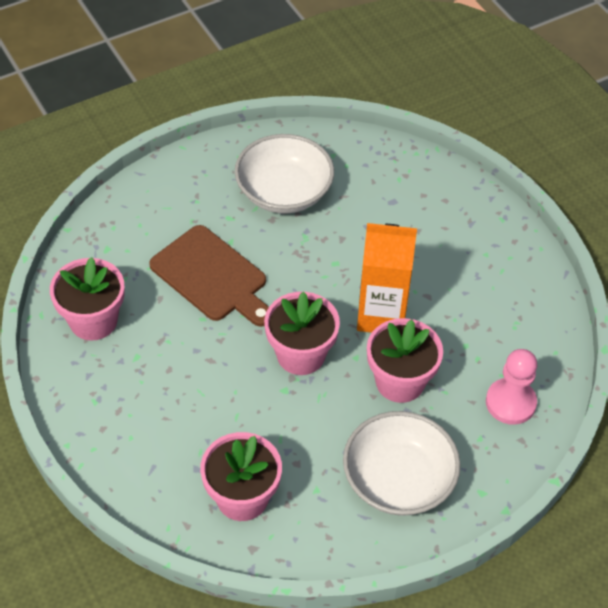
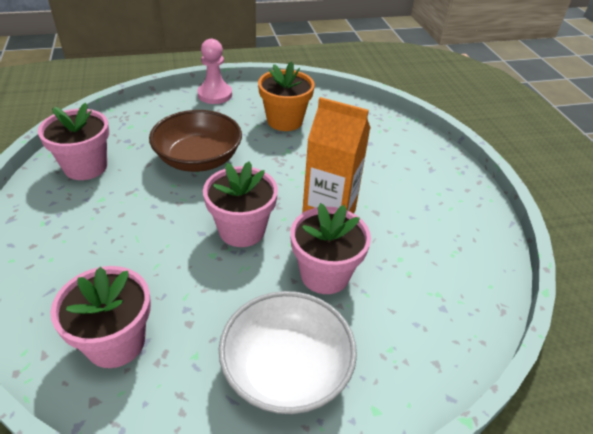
camera: 15 degrees right, 10 degrees down
brown cutting board [149,225,269,327] -> brown bowl [149,110,242,172]
white bowl [235,134,334,214] -> orange flower pot [258,61,315,131]
pink pawn [486,349,537,425] -> pink pawn moved to [197,39,232,104]

